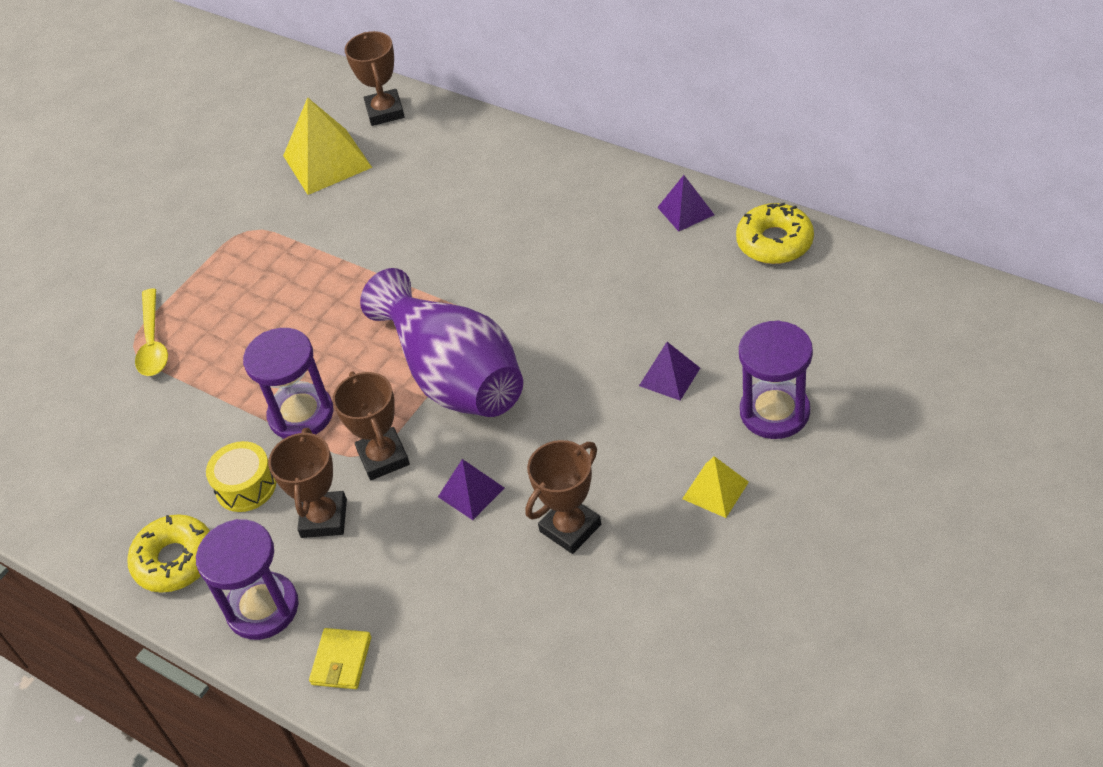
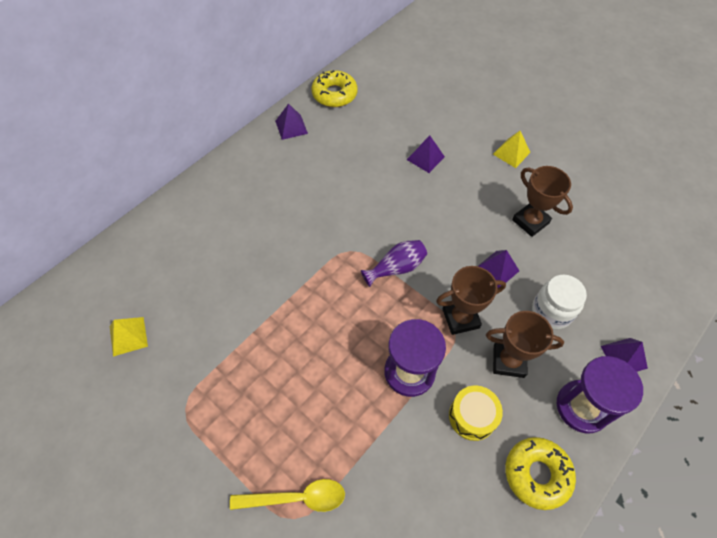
camera: 90 degrees left, 10 degrees up
yellow pyramid [283,97,372,195] -> yellow pyramid [110,317,148,356], size x0.56
yellow wallet [309,628,371,689] -> purple pyramid [601,338,648,372]
brown trophy [345,31,405,126] -> none
purple vase [360,268,523,417] -> purple vase [361,240,427,287], size x0.45
purple hourglass [739,320,813,439] -> none
none -> white jar [532,274,587,329]

